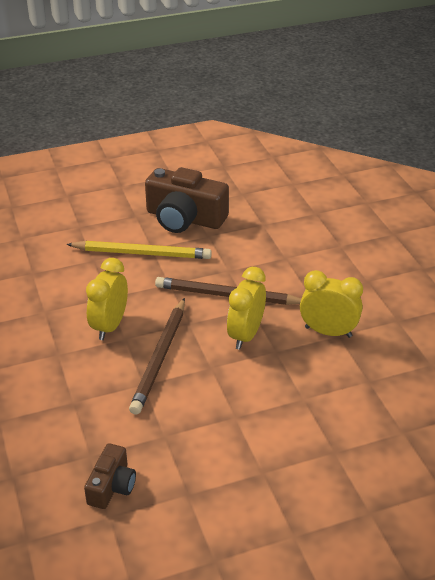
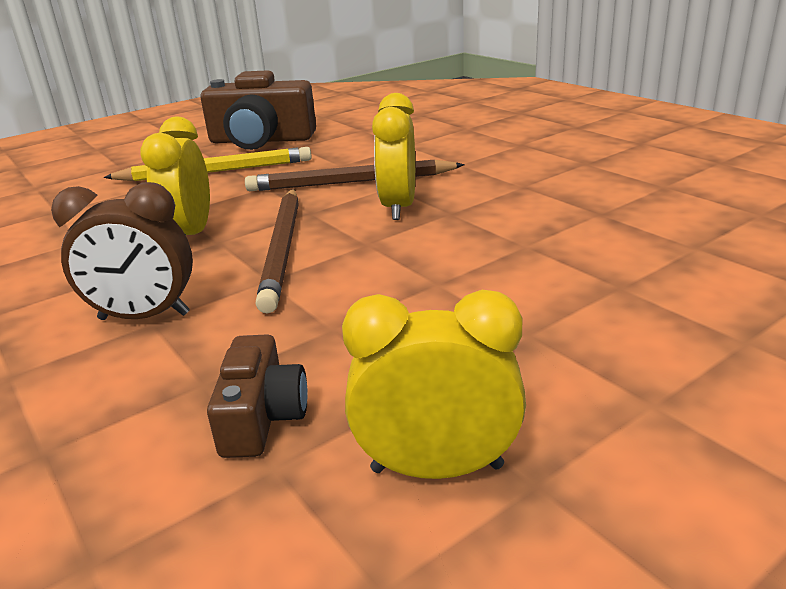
camera: 15 degrees left, 10 degrees down
yellow clock [300,270,363,338] -> yellow clock moved to [342,290,526,479]
none -> brown clock [51,182,193,320]

